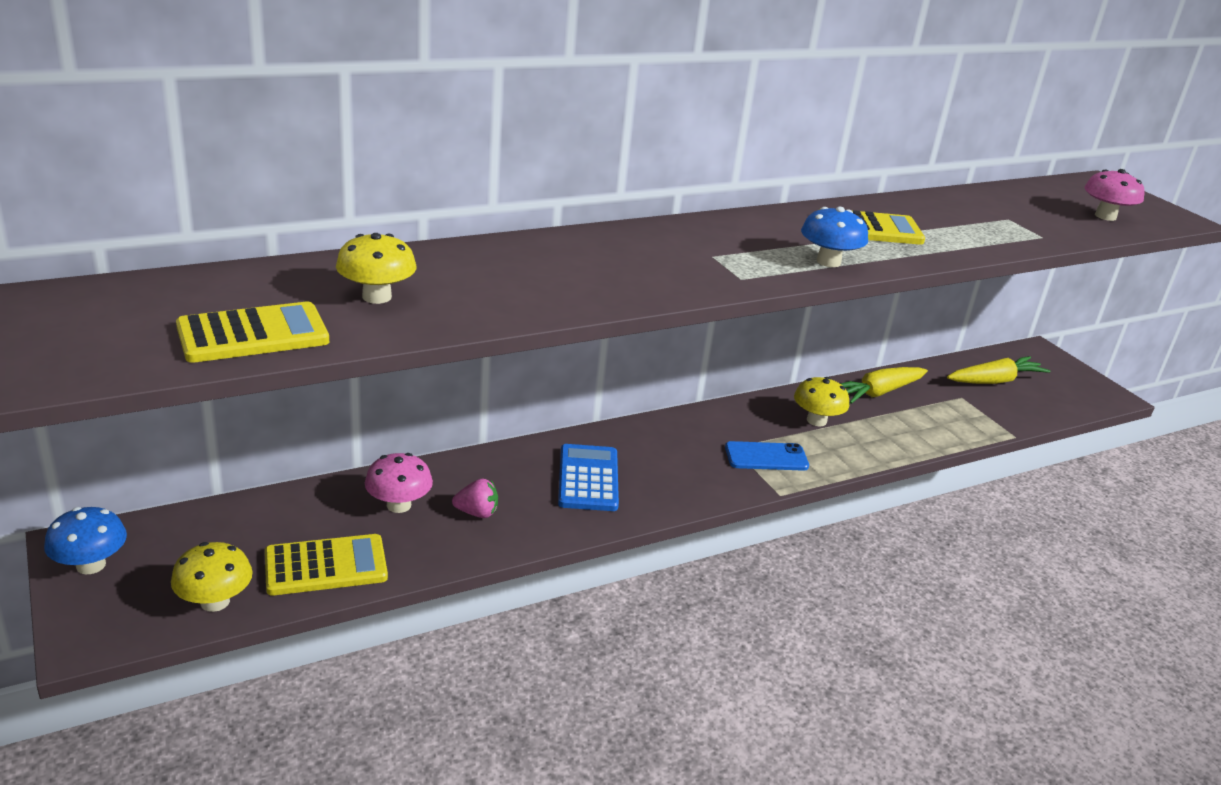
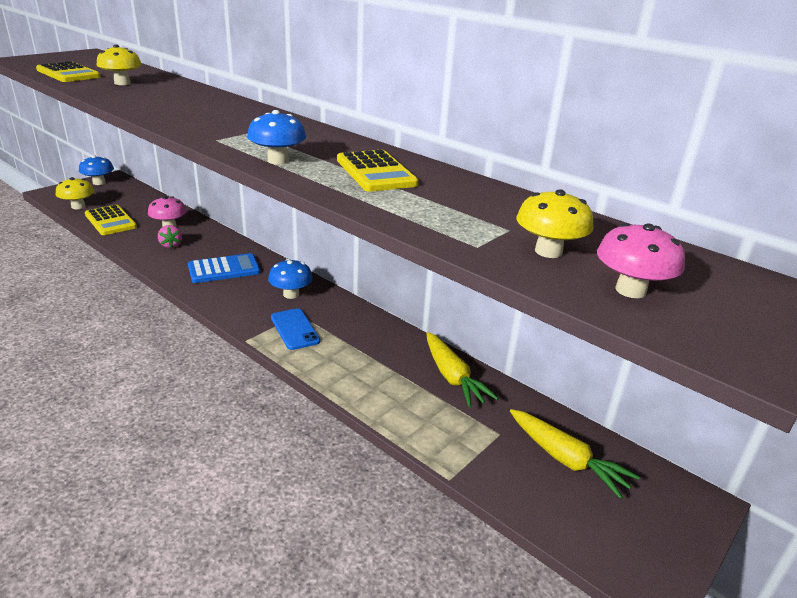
camera: 70 degrees right, 0 degrees up
yellow mushroom [794,377,849,426] -> yellow mushroom moved to [516,189,593,258]
yellow carrot [841,367,928,404] -> yellow carrot turned 150 degrees counterclockwise [426,332,499,408]
none -> blue mushroom [268,259,313,299]

